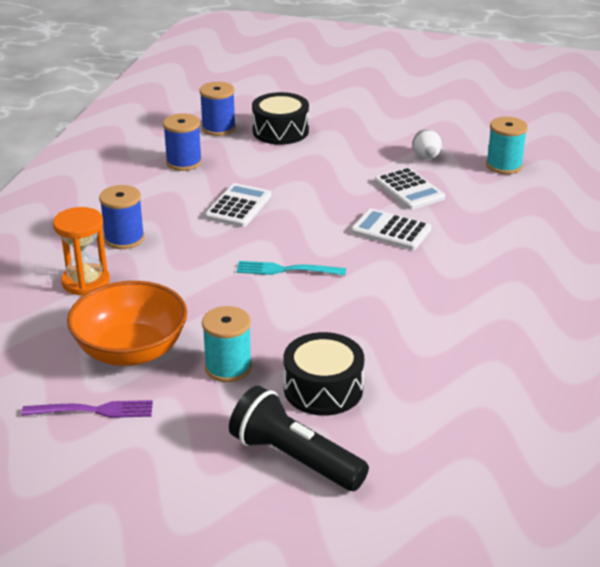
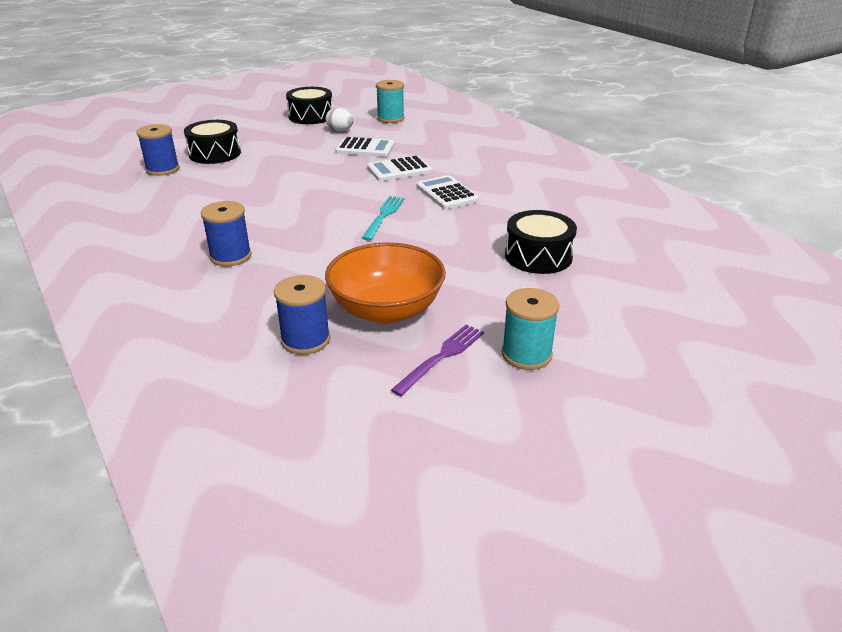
camera: 50 degrees left, 0 degrees up
orange hourglass [53,207,110,296] -> none
blue spool [163,113,202,171] -> blue spool moved to [274,275,330,355]
turquoise spool [202,306,252,382] -> turquoise spool moved to [501,288,559,370]
white calculator [205,183,271,227] -> white calculator moved to [416,175,479,209]
black flashlight [229,385,369,491] -> none
turquoise fork [236,261,346,275] -> turquoise fork turned 150 degrees clockwise [362,196,405,241]
none -> black drum [286,87,333,124]

